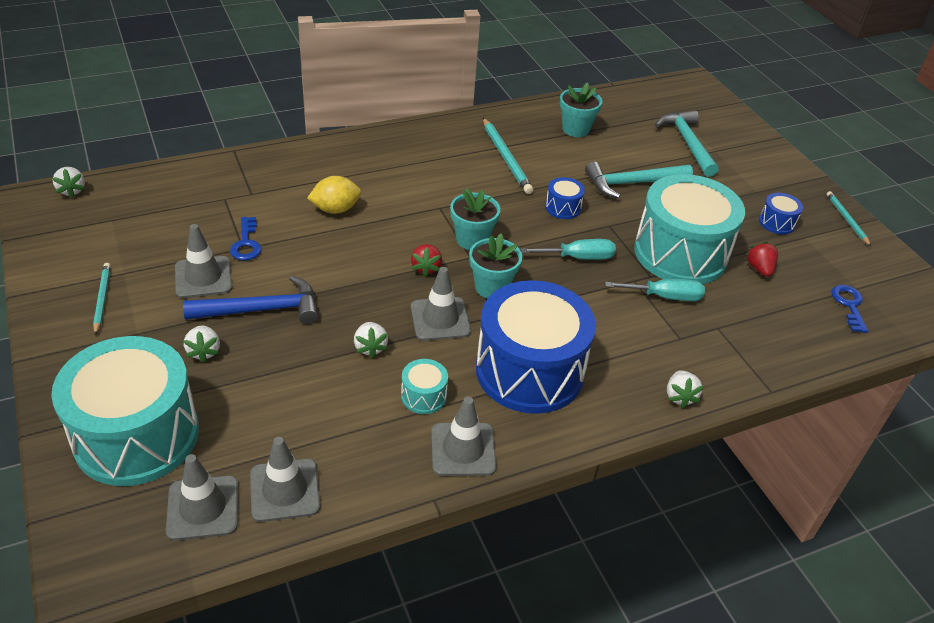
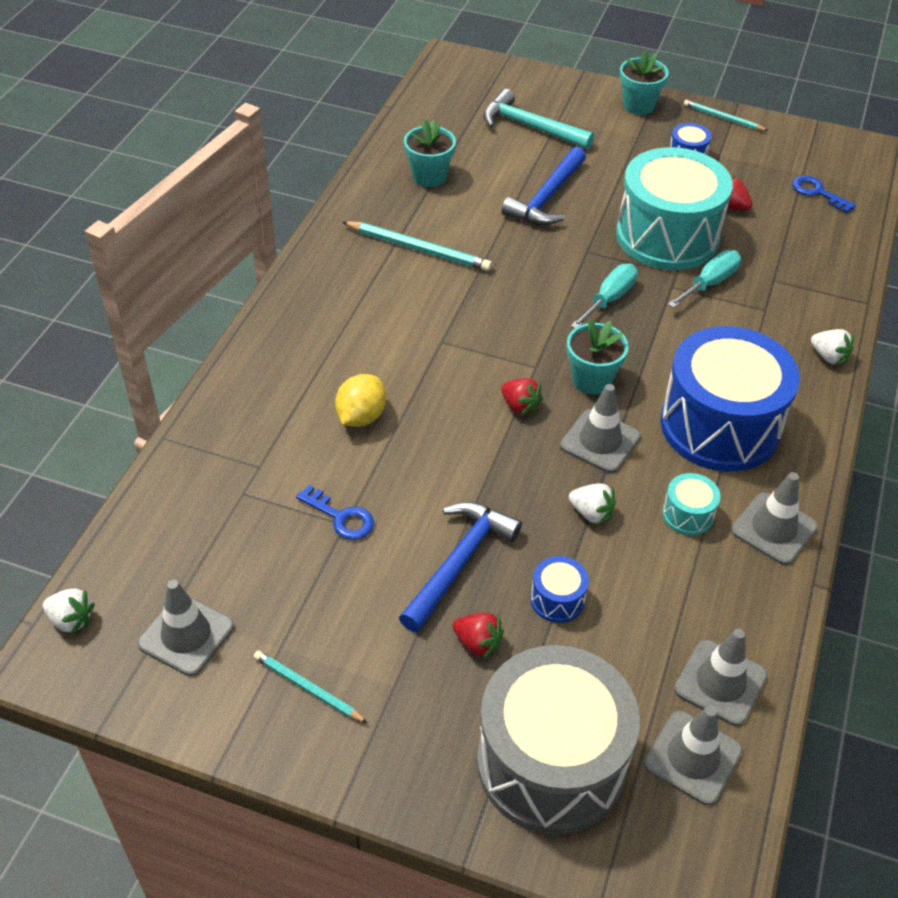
camera: 45 degrees left, 5 degrees up
turquoise drum [51,336,199,486] -> grey drum [477,645,640,835]
grey traffic cone [175,224,232,298] -> grey traffic cone moved to [138,580,234,676]
white strawberry [183,325,220,362] -> red strawberry [453,613,504,659]
turquoise flower pot [450,189,500,250] -> turquoise flower pot moved to [620,50,669,115]
blue drum [545,177,585,219] -> blue drum moved to [531,556,589,623]
turquoise hammer [585,161,693,198] -> blue hammer [501,147,586,225]

